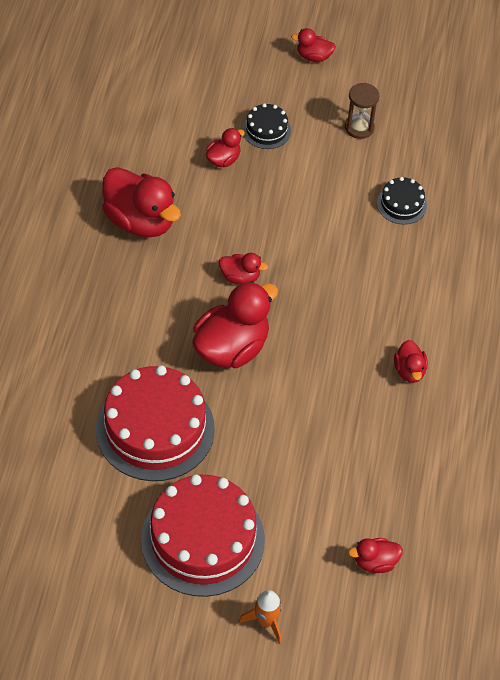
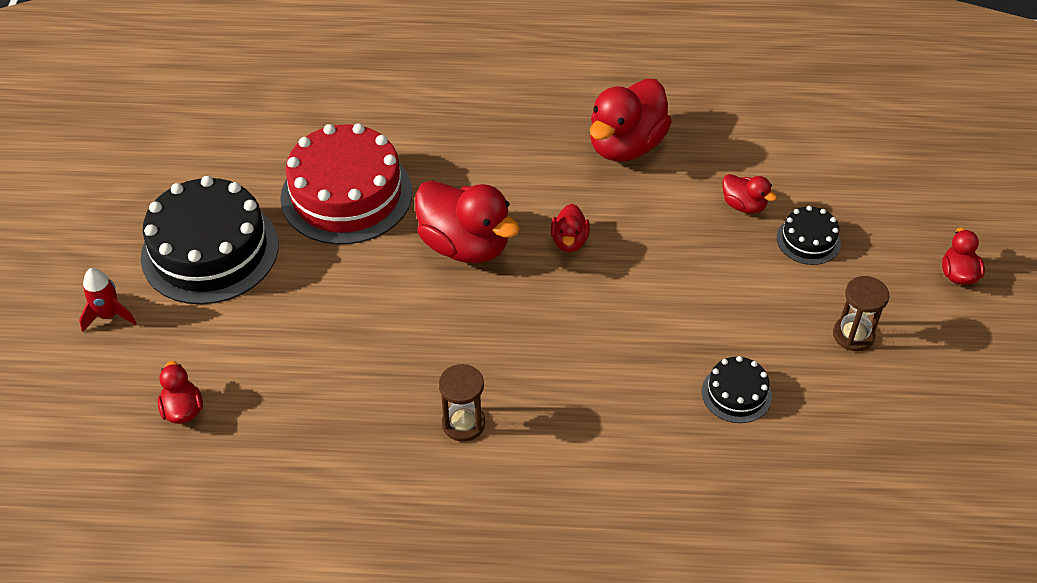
camera: 85 degrees right, 5 degrees down
red cake [141,474,265,597] -> black cake [141,176,279,304]
orange rocket [239,590,282,644] -> red rocket [79,268,137,332]
red duck [394,340,428,383] -> brown hourglass [439,364,485,442]

